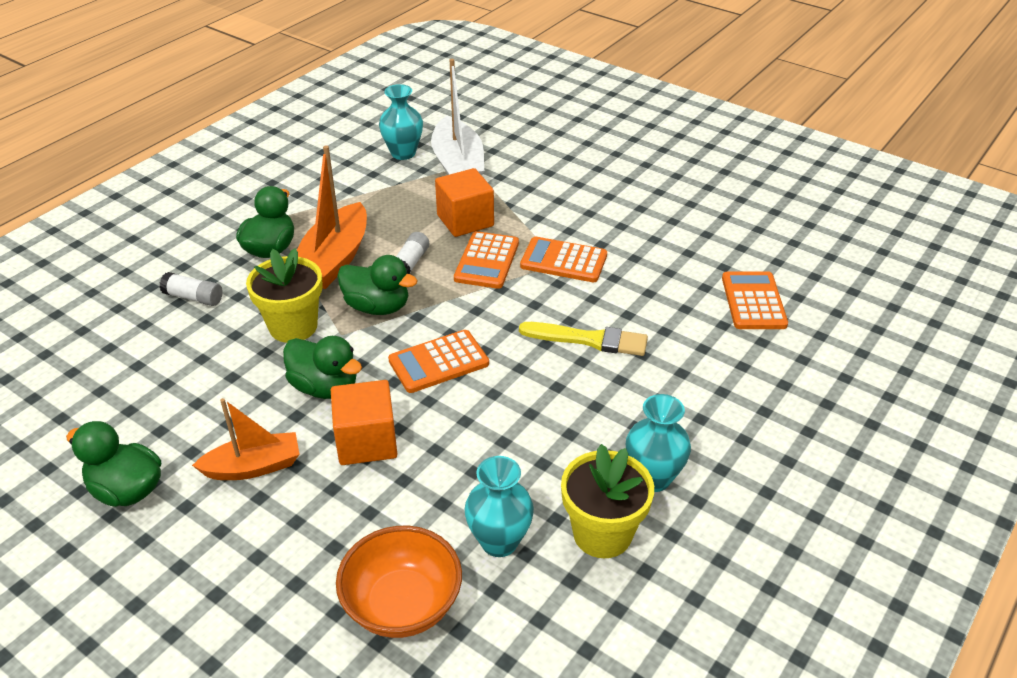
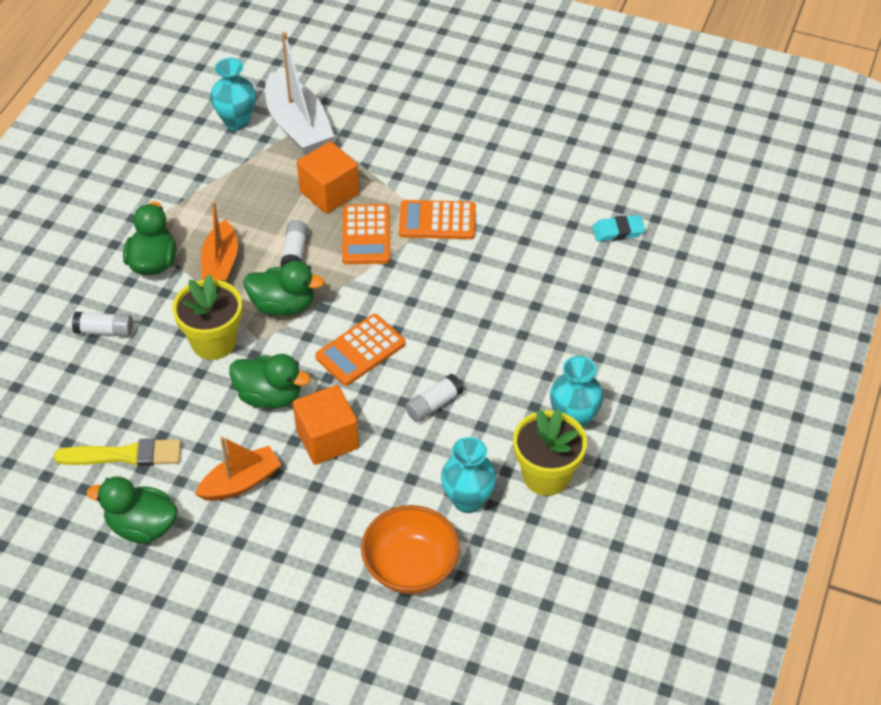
camera: 15 degrees left, 10 degrees up
orange boat [297,145,367,289] -> orange boat [201,201,238,282], size x0.65
yellow brush [519,322,648,356] -> yellow brush moved to [54,438,181,466]
orange calculator [722,271,788,329] -> turquoise eraser [592,215,645,242]
none -> white glue stick [405,374,464,422]

